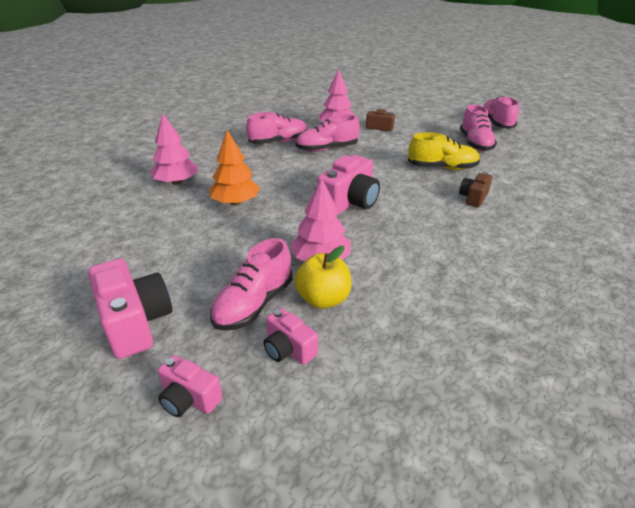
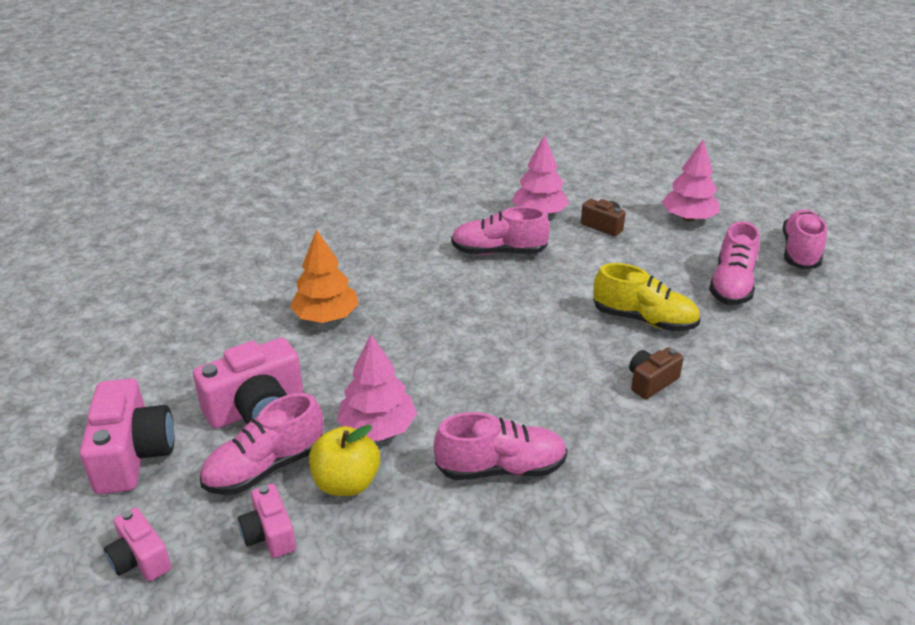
camera: 20 degrees right, 0 degrees up
pink tree [150,113,198,185] -> pink tree moved to [662,140,720,222]
pink shoe [246,112,307,144] -> pink shoe moved to [434,412,567,480]
pink camera [317,155,380,215] -> pink camera moved to [193,338,303,429]

